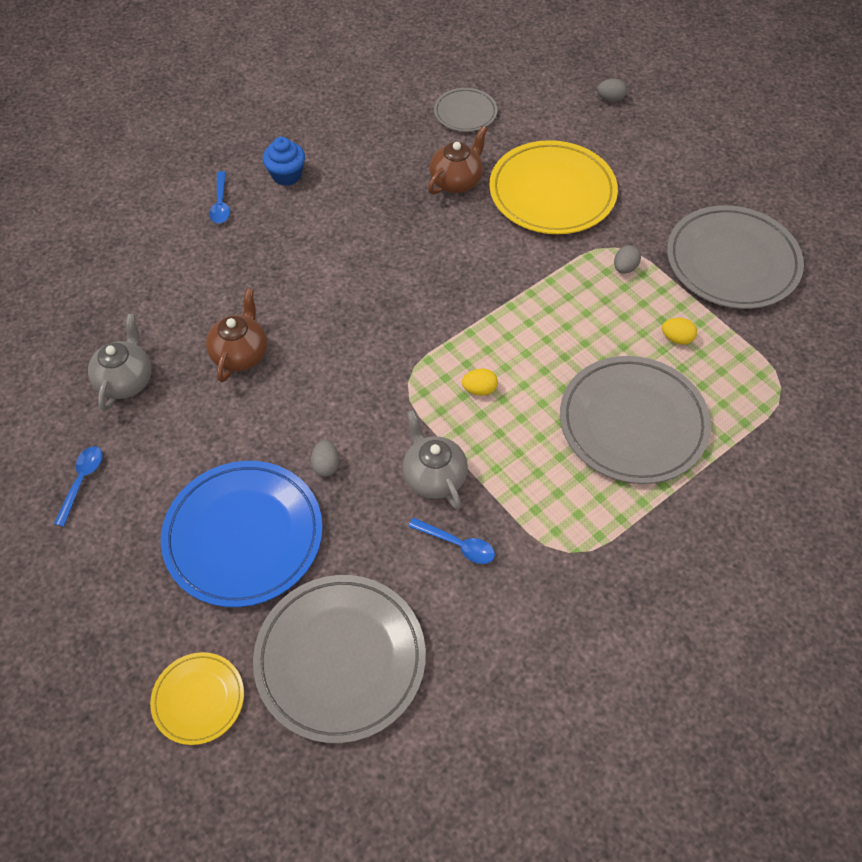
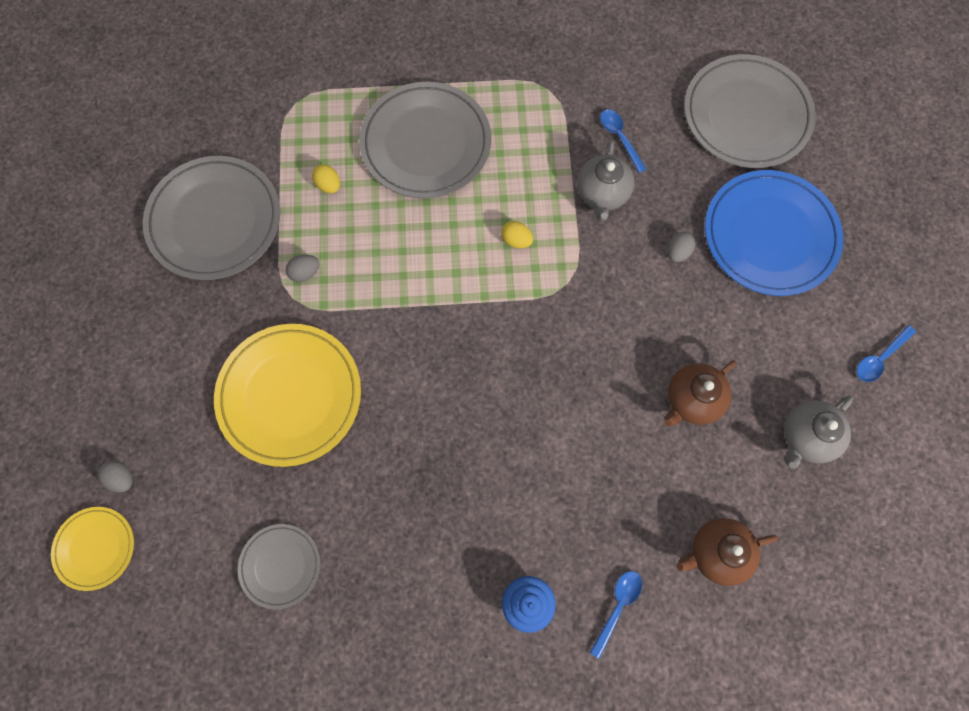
camera: 145 degrees left, 15 degrees up
yellow plate [150,652,244,745] -> yellow plate moved to [51,507,134,591]
brown teapot [428,126,488,195] -> brown teapot moved to [676,518,778,586]

